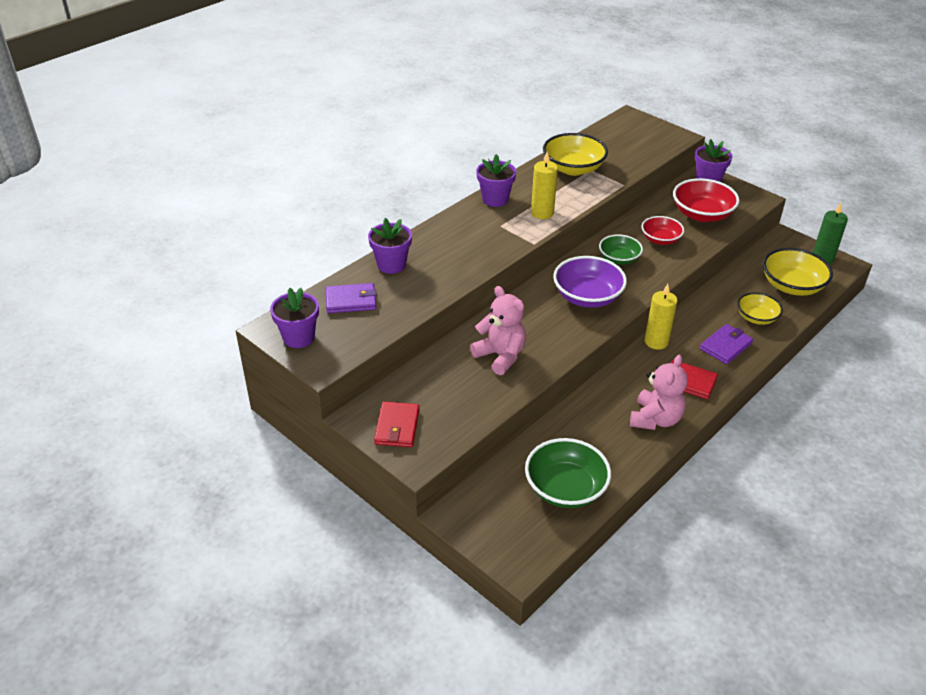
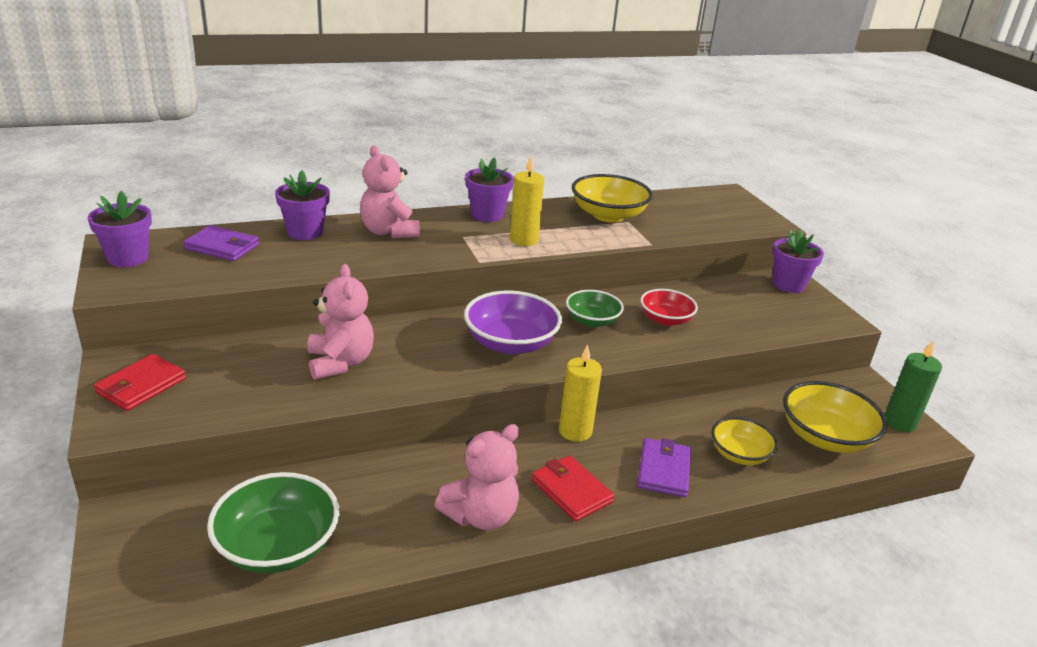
camera: 25 degrees right, 10 degrees down
red bowl [673,178,739,222] -> none
purple wallet [700,324,753,364] -> purple wallet turned 60 degrees counterclockwise [637,438,691,497]
none -> pink teddy bear [360,145,420,239]

